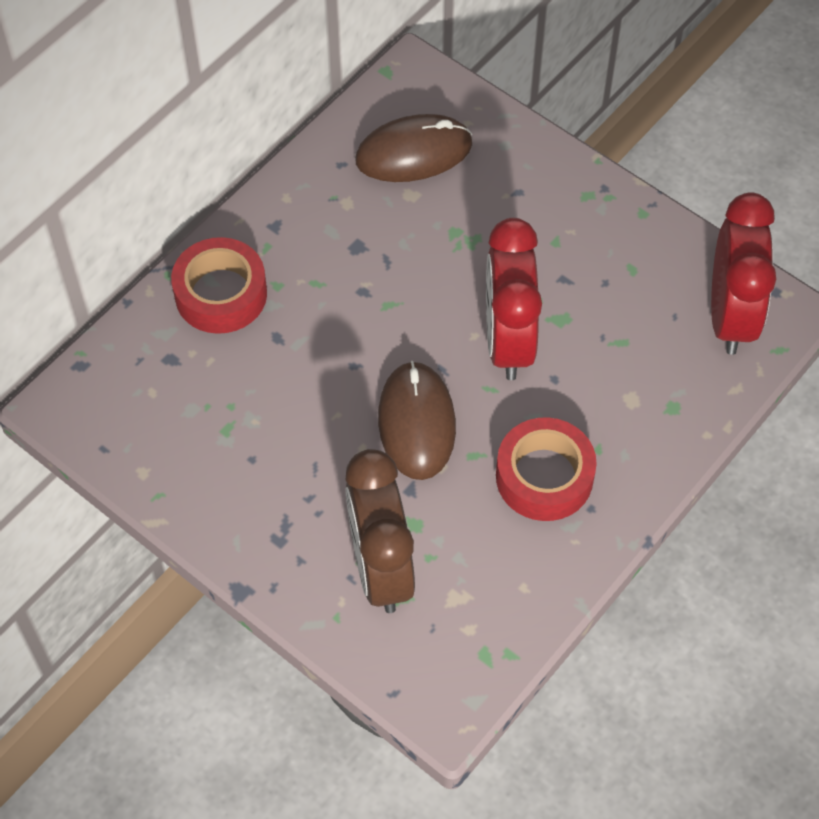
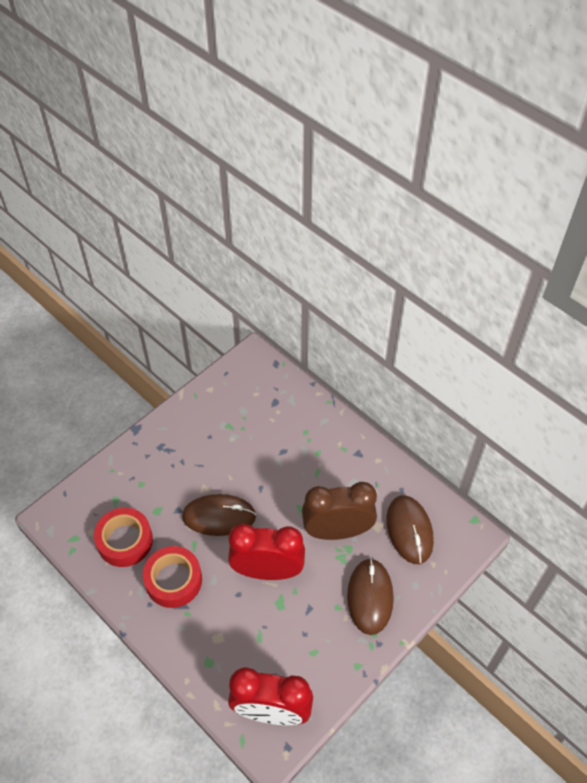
camera: 95 degrees right, 5 degrees down
red tape [171,237,267,334] -> red tape moved to [94,508,153,567]
brown clock [345,449,415,613] -> brown clock moved to [302,482,377,540]
none -> brown mouse [347,558,394,635]

